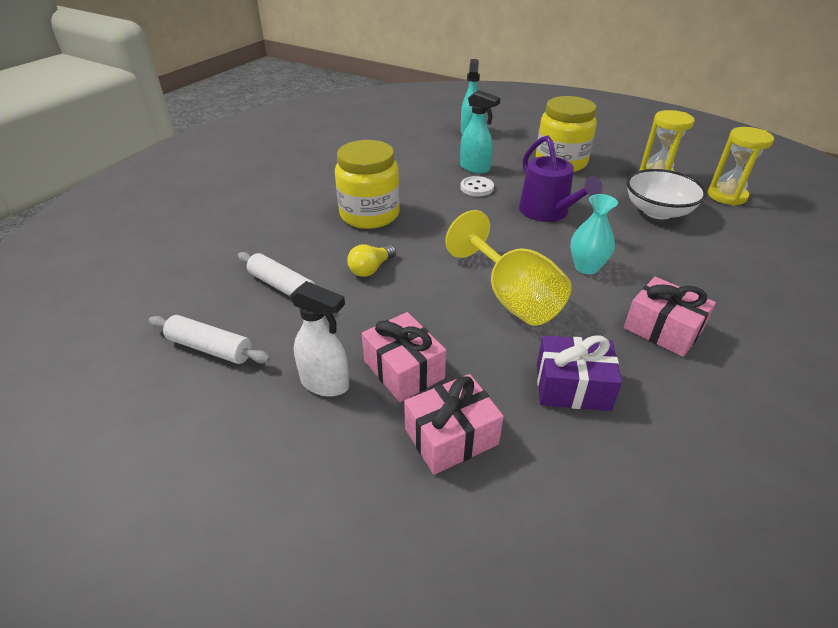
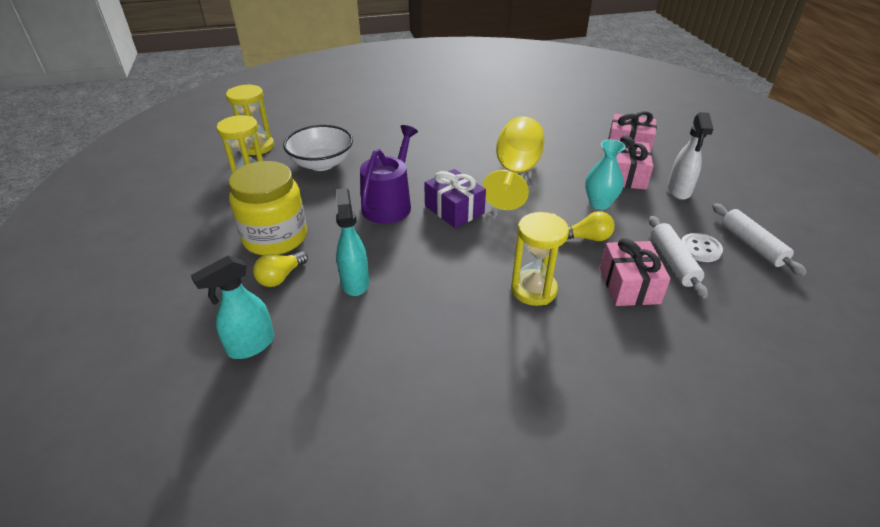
camera: 135 degrees left, 0 degrees up
white spray bottle [290,281,349,397] -> white spray bottle turned 150 degrees counterclockwise [668,112,713,200]
yellow jar [335,140,400,229] -> yellow hourglass [511,212,569,306]
white button [460,176,494,196] -> white button moved to [681,233,723,262]
purple gift [537,336,622,411] -> purple gift moved to [424,169,486,228]
turquoise vase [570,194,618,274] -> turquoise vase moved to [585,139,626,210]
pink gift [624,277,716,357] -> pink gift moved to [600,238,671,306]
none -> yellow light bulb [253,251,308,287]

